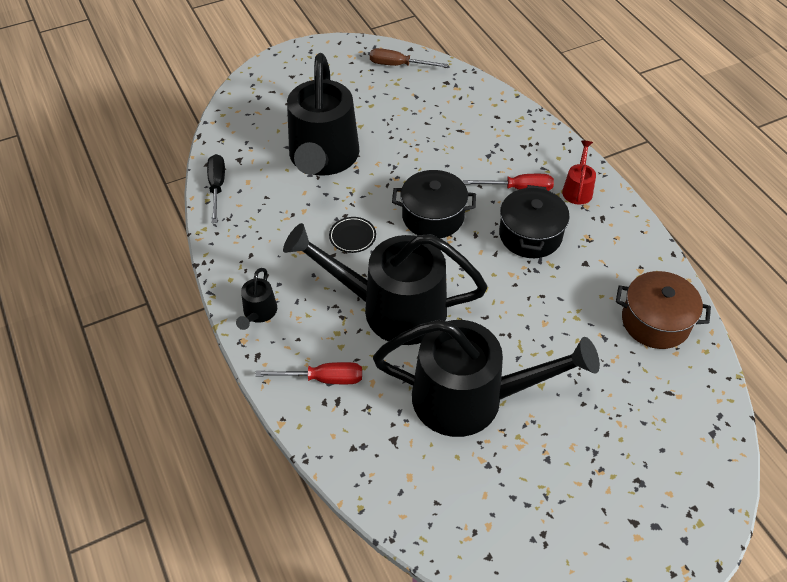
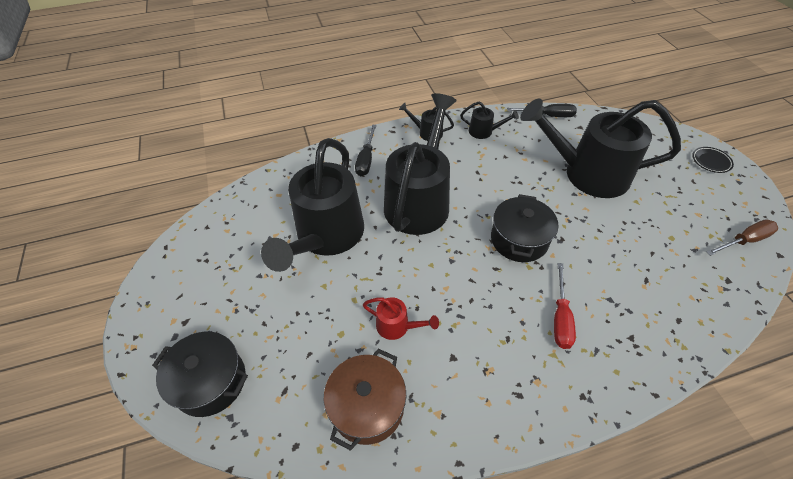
camera: 100 degrees right, 0 degrees up
red screwdriver [255,362,362,384] -> black screwdriver [355,125,377,176]
black plate [329,217,376,253] -> black plate moved to [692,147,734,173]
brown screwdriver [370,48,448,68] -> brown screwdriver turned 45 degrees clockwise [706,219,778,256]
black pot [499,185,570,258] -> black pot moved to [152,332,248,417]
red watering can [562,140,596,205] -> red watering can moved to [363,297,439,340]
none -> black watering can [460,102,519,139]

